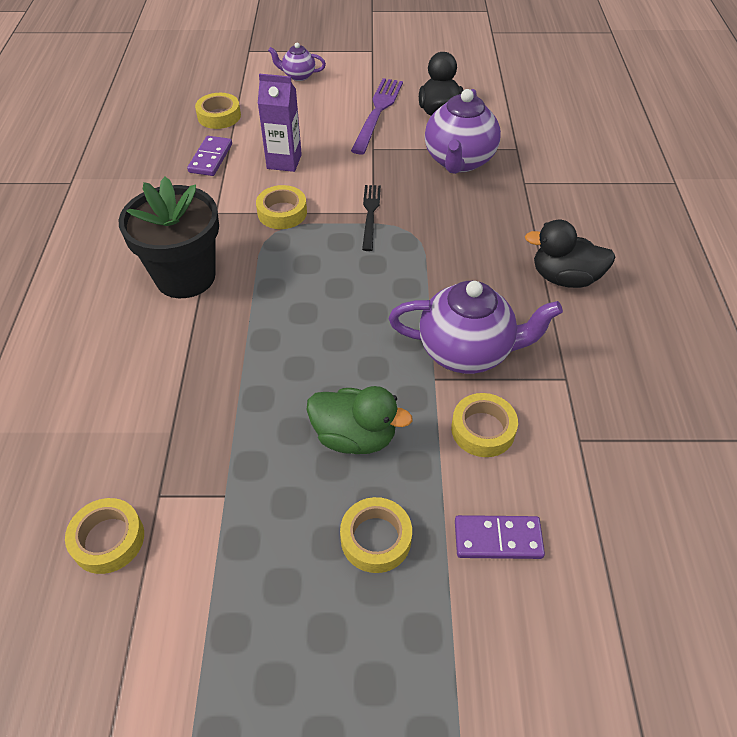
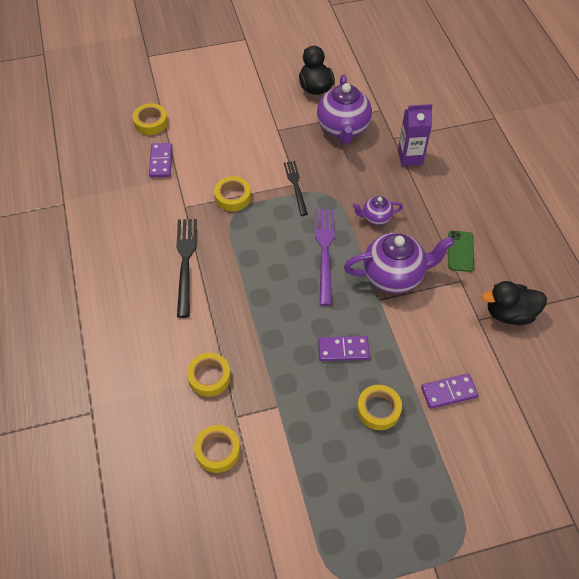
camera: 15 degrees left, 5 degrees up
black flower pot [119,177,219,298] -> black fork [176,219,197,318]
purple carton [258,74,302,172] -> purple carton moved to [398,104,433,166]
purple teapot [268,43,326,81] -> purple teapot moved to [352,196,403,225]
green duck [307,386,413,454] -> purple domino [318,336,370,361]
purple fork [351,78,403,154] -> purple fork moved to [315,209,335,306]
yellow tape [451,393,518,457] -> yellow tape moved to [187,353,231,397]
black duck [525,220,616,288] -> black duck moved to [482,281,547,325]
none -> green phone [448,231,474,272]

